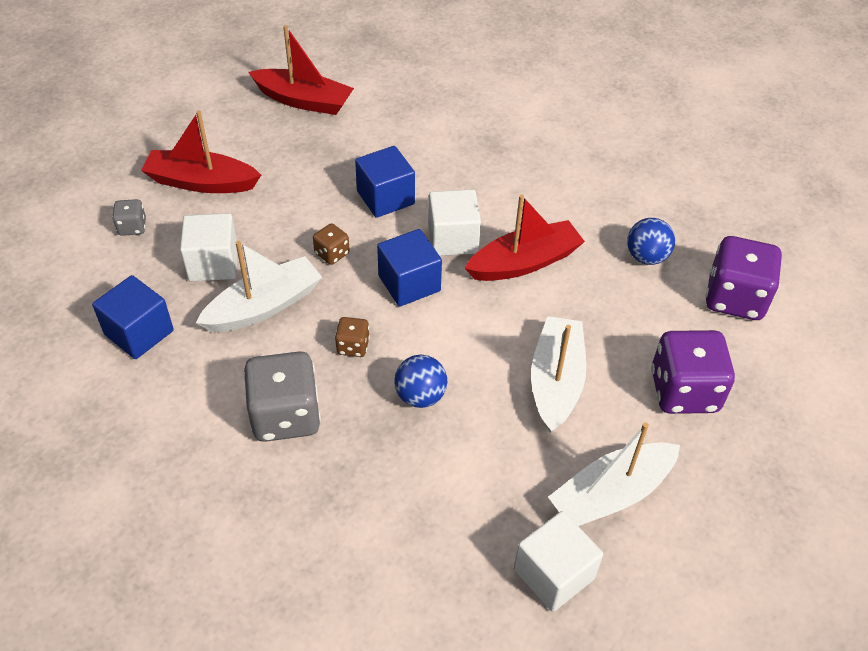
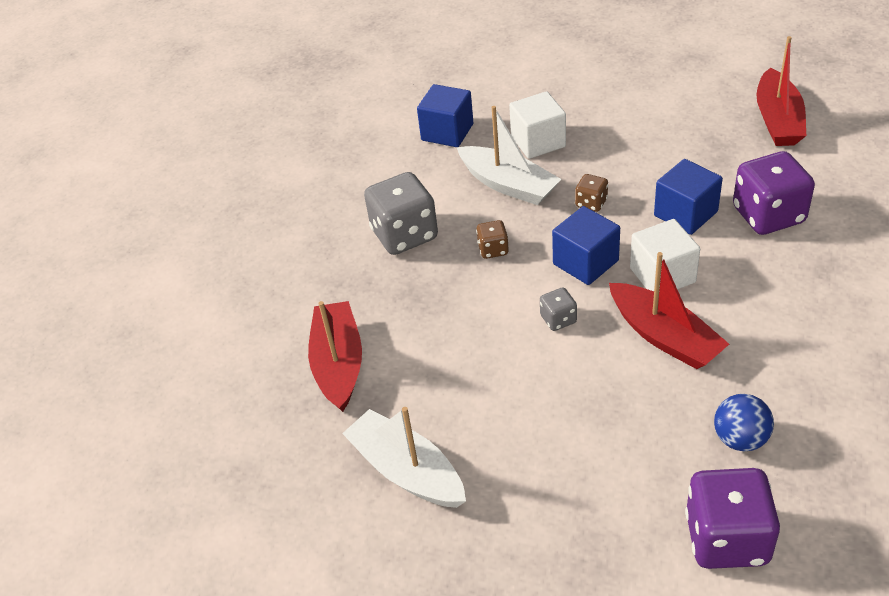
camera: 80 degrees right, 5 degrees down
grey dice [112,199,146,236] -> grey dice moved to [540,288,577,331]
red boat [141,110,261,193] -> red boat moved to [308,301,362,412]
blue ball [394,355,447,408] -> none
white cube [514,511,603,612] -> none
white boat [531,316,586,433] -> none
purple dice [651,330,735,414] -> purple dice moved to [733,151,815,235]

